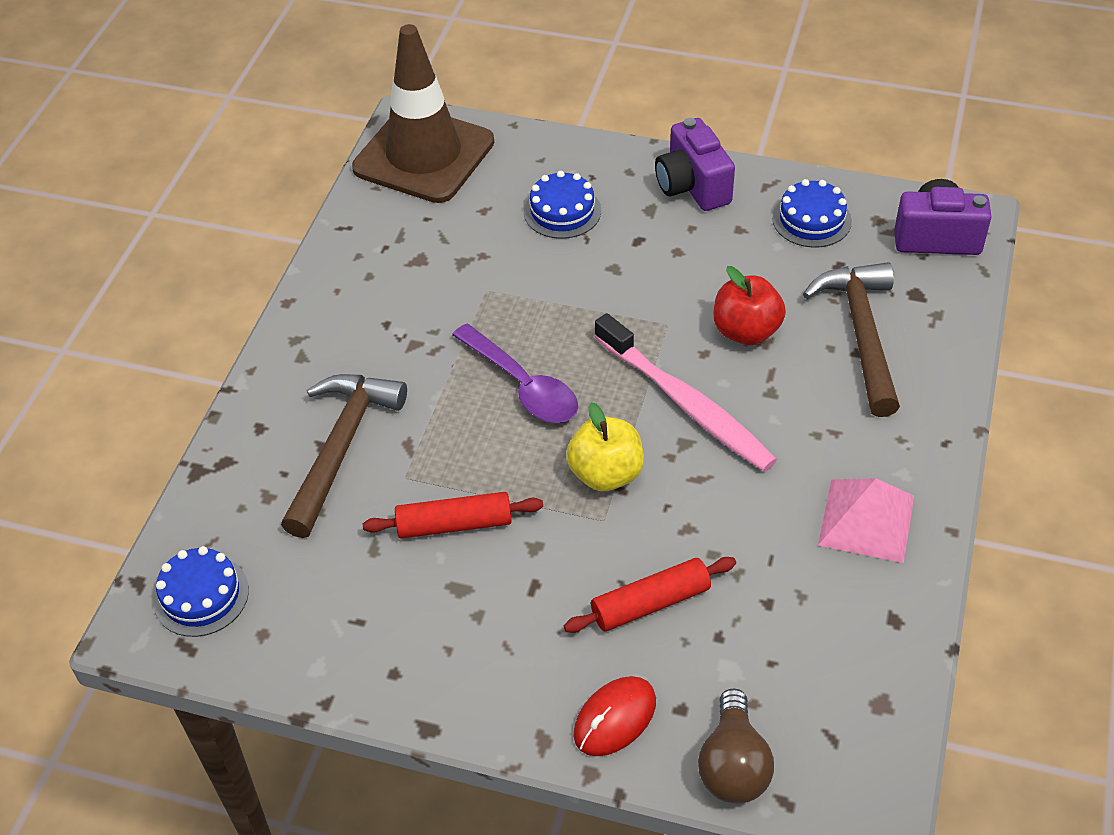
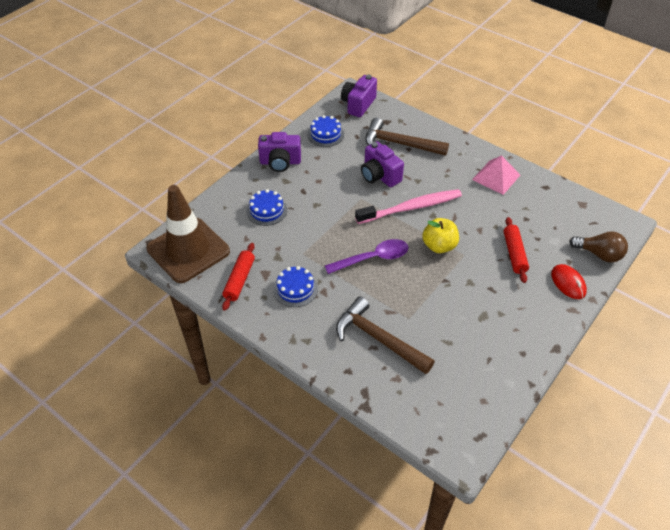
camera: 70 degrees left, 0 degrees up
blue cake [153,546,249,637] -> blue cake moved to [273,266,318,307]
red rolling pin [363,492,543,539] -> red rolling pin moved to [222,243,255,311]
red apple [714,266,786,345] -> purple camera [361,141,404,187]

